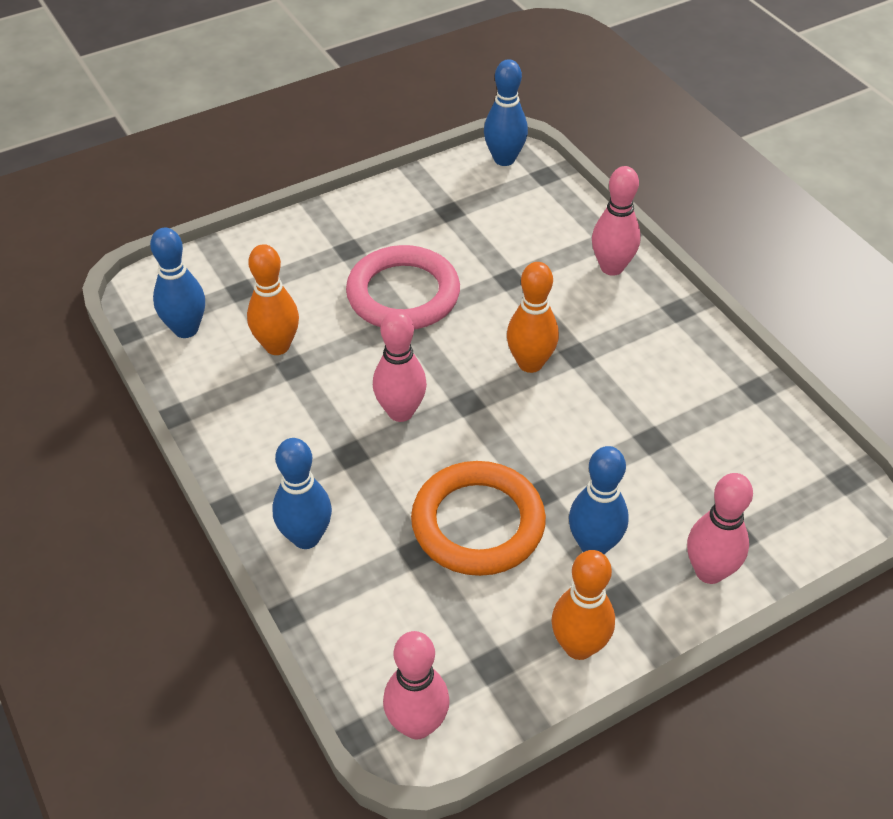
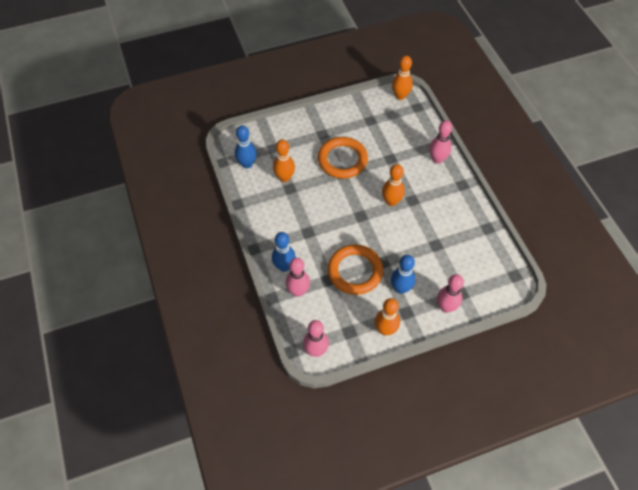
camera: 10 degrees right, 10 degrees up
pink ring [346,245,460,329] -> orange ring [318,137,368,179]
pink bowling pin [373,310,427,422] -> pink bowling pin moved to [286,258,310,297]
blue bowling pin [484,59,528,166] -> orange bowling pin [392,56,413,100]

